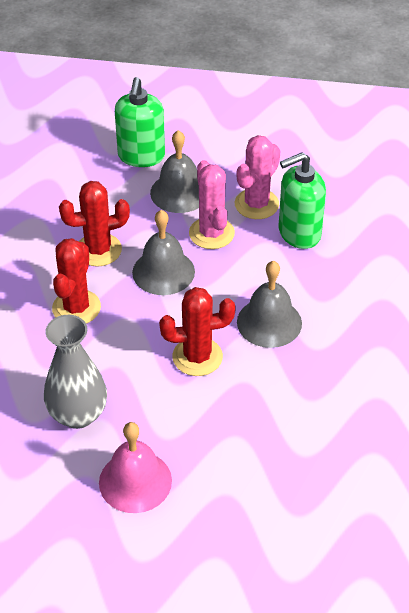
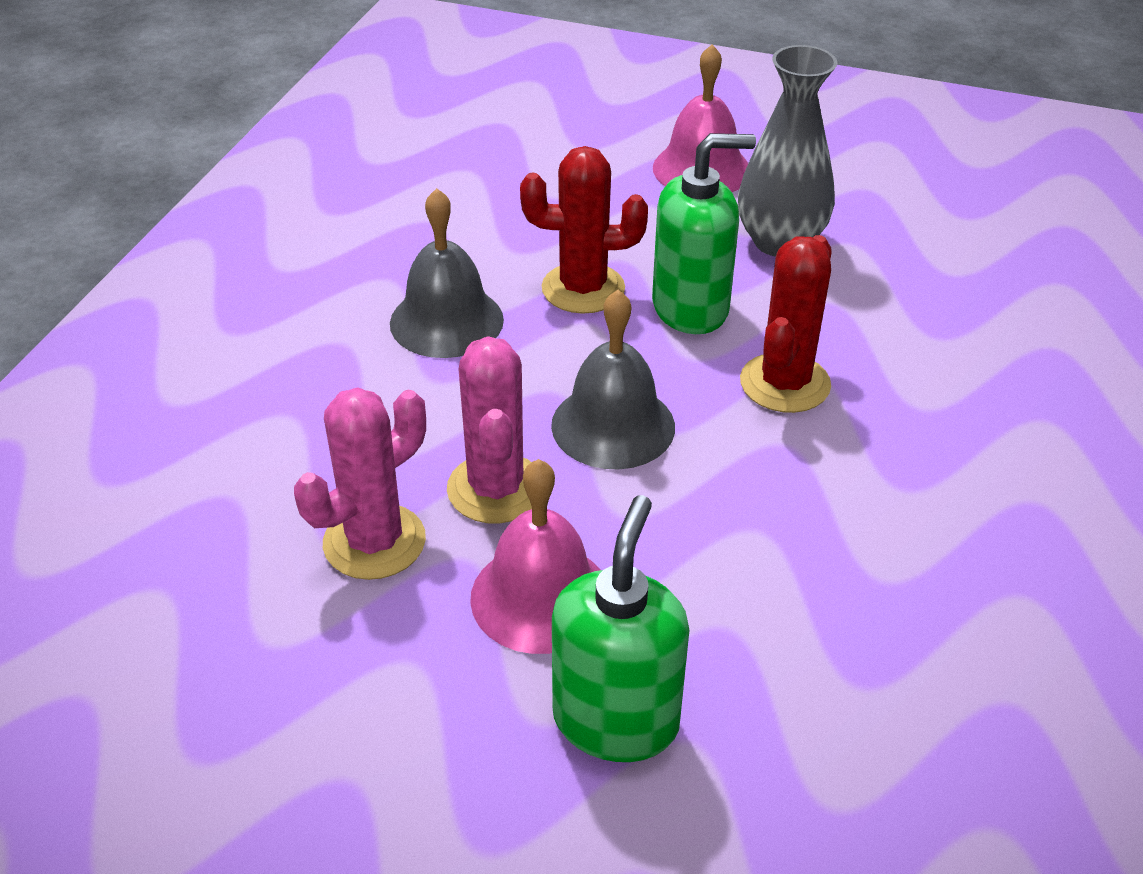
camera: 170 degrees left, 5 degrees down
red cactus [59,181,130,267] -> none
grey bell [150,130,199,213] -> pink bell [470,459,601,654]
green soap dispenser [279,152,326,249] -> green soap dispenser moved to [652,133,756,334]

